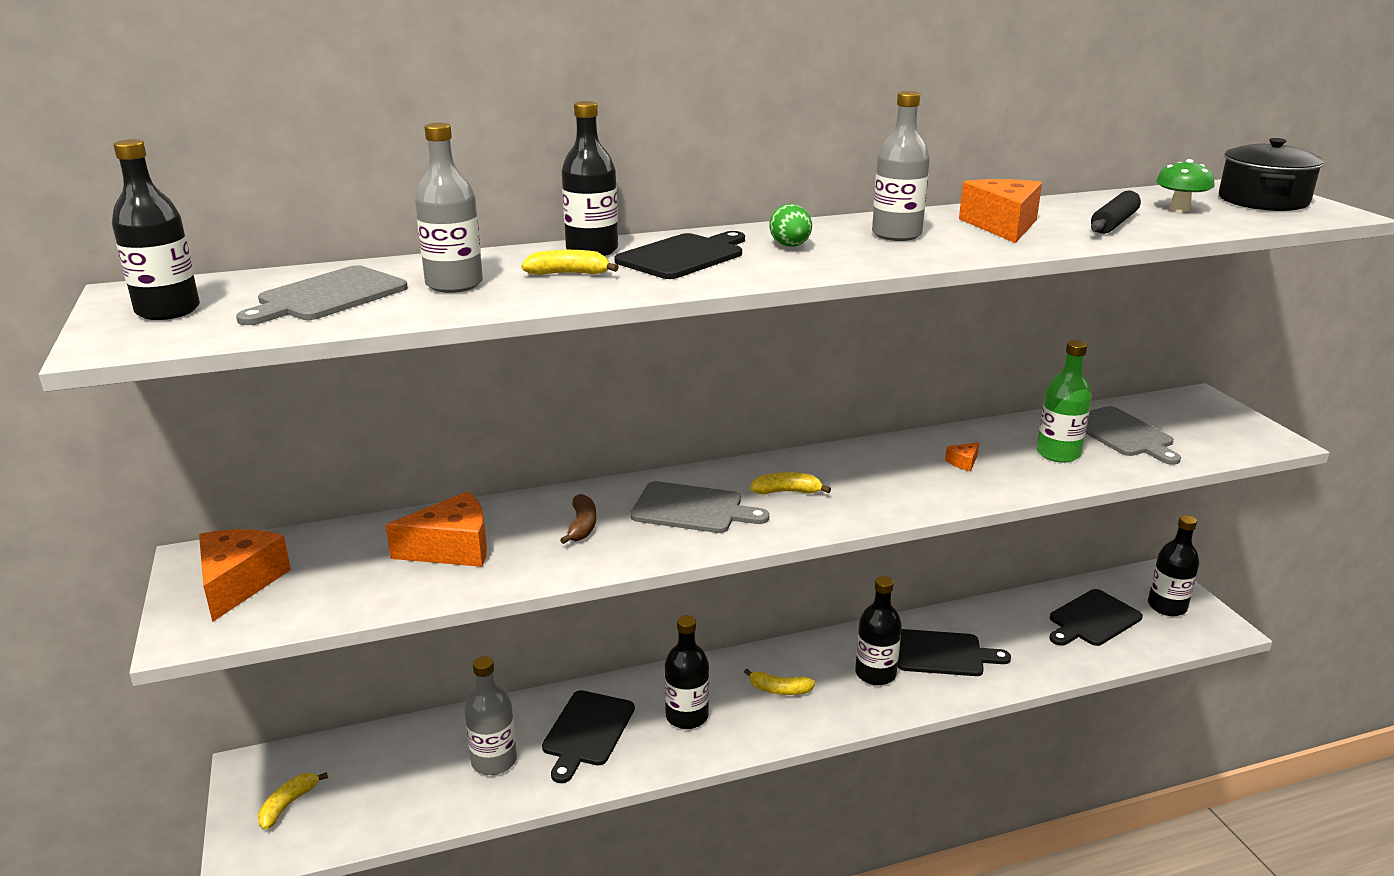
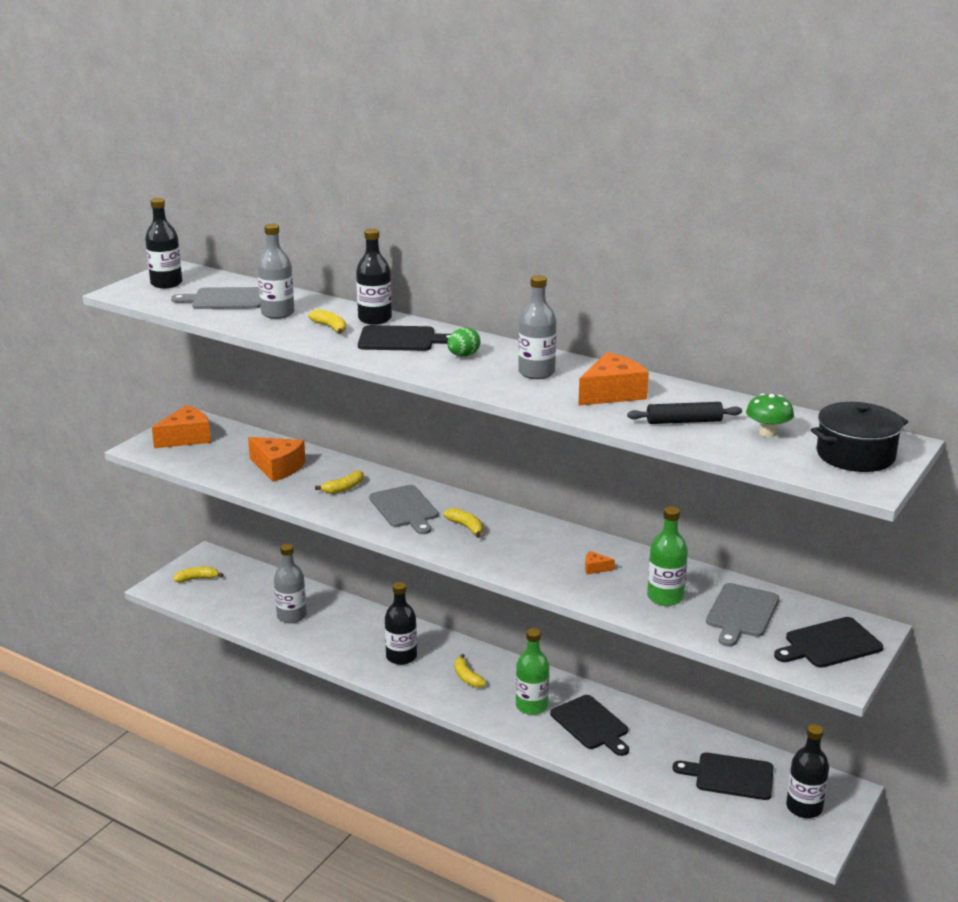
camera: 50 degrees right, 0 degrees up
black cutting board [542,690,635,783] -> black cutting board moved to [774,617,883,668]
brown banana [560,494,596,544] -> yellow banana [315,470,364,494]
black bottle [855,576,902,685] -> green bottle [516,628,549,715]

